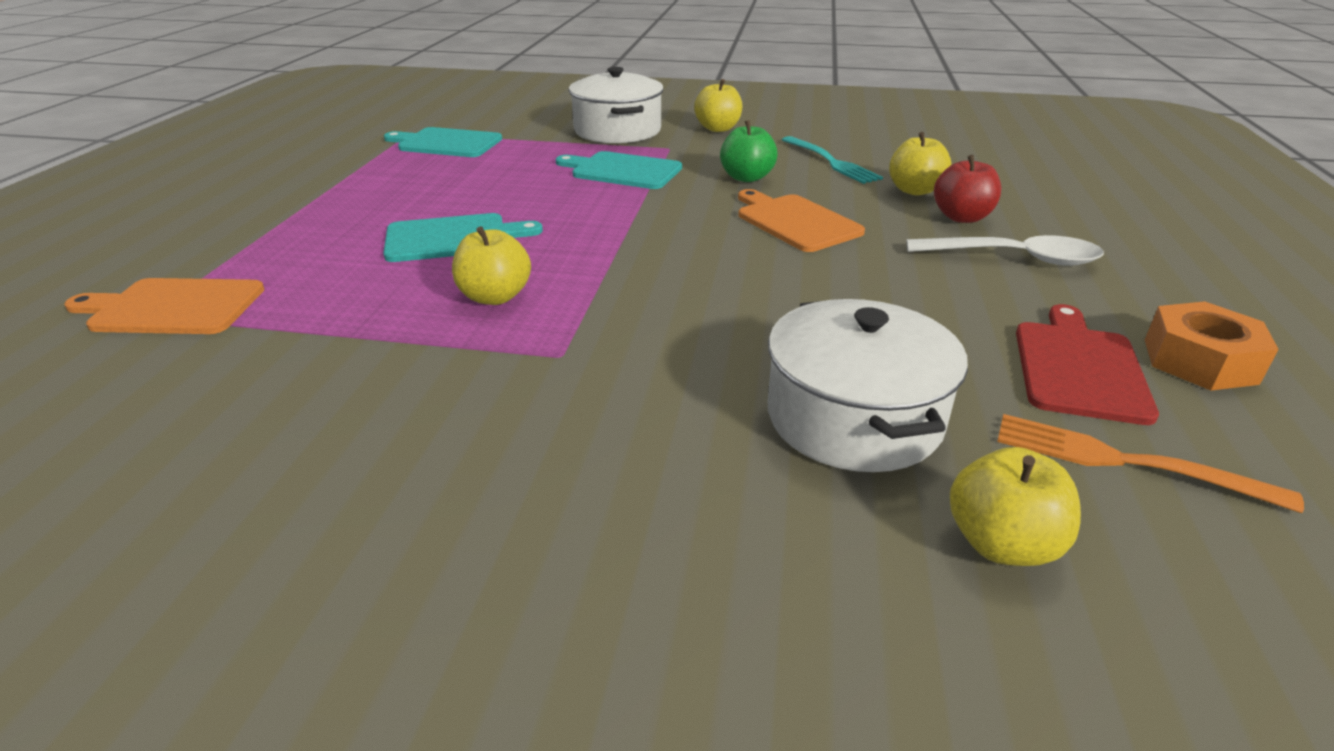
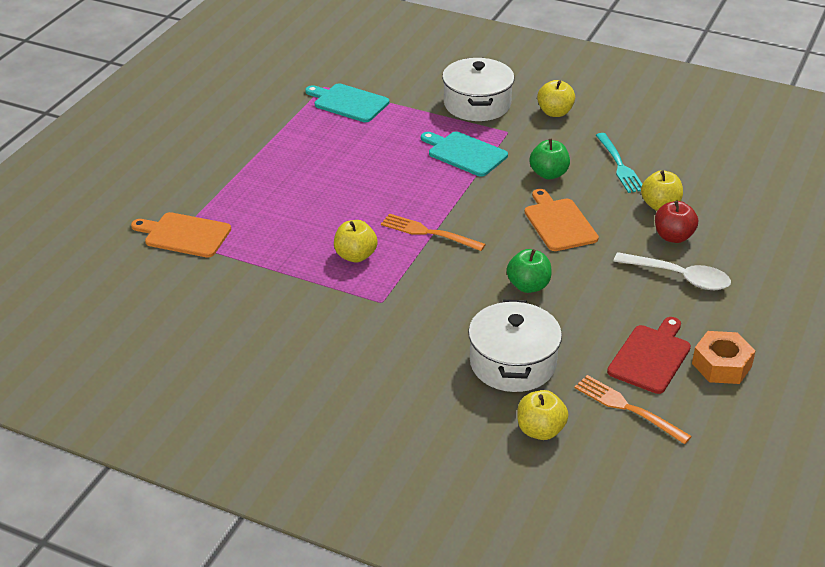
camera: 15 degrees right, 5 degrees up
turquoise cutting board [383,213,543,262] -> none
none -> orange fork [381,214,486,251]
none -> green apple [507,249,552,293]

